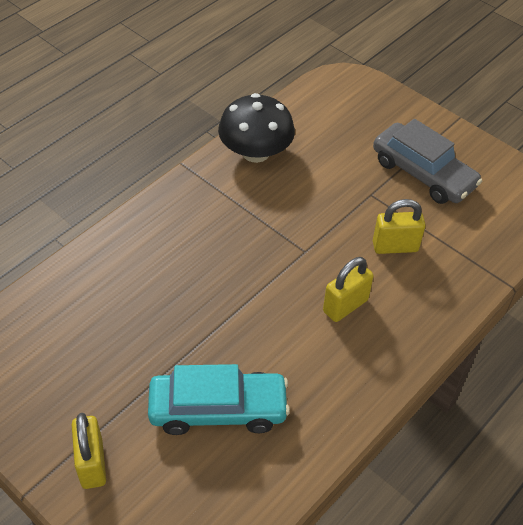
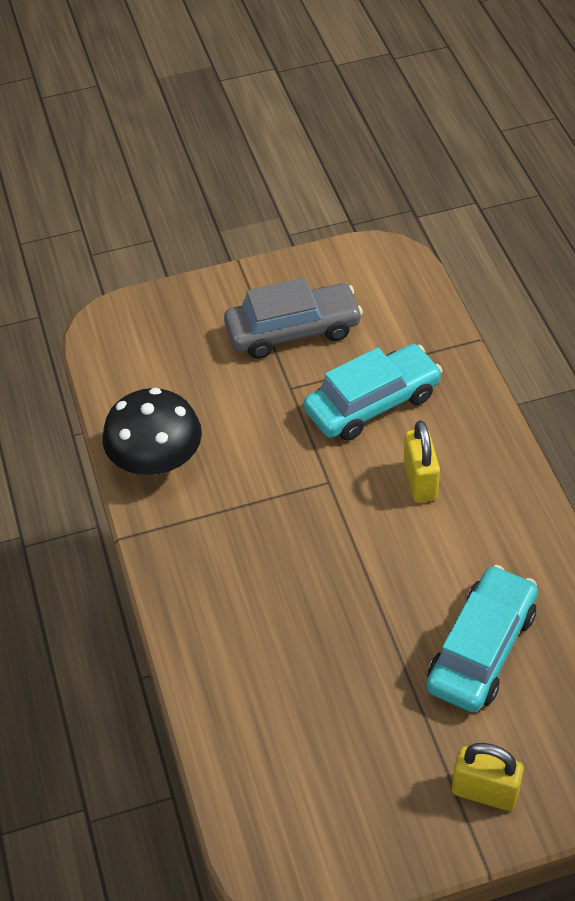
camera: 55 degrees left, 0 degrees up
yellow padlock [373,199,425,254] -> turquoise car [304,344,443,441]

